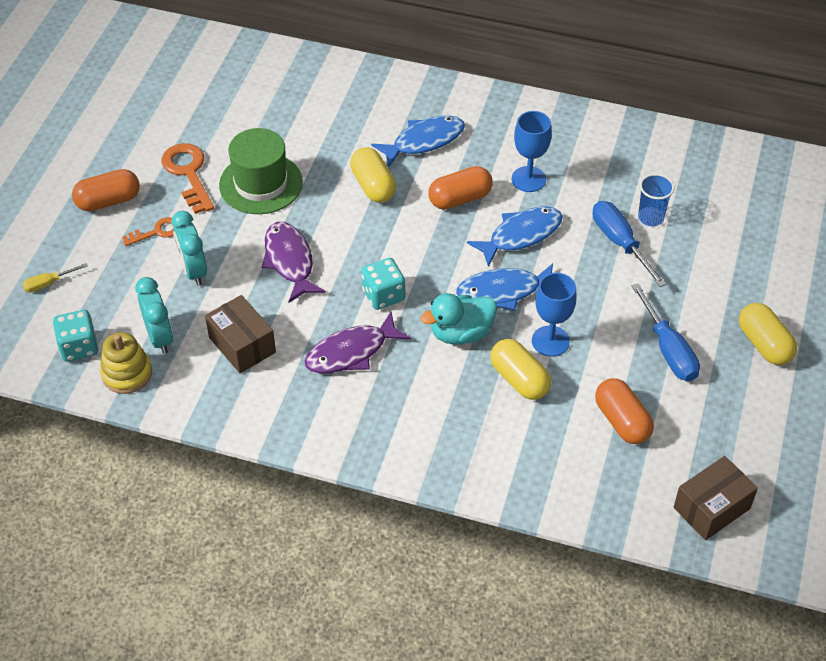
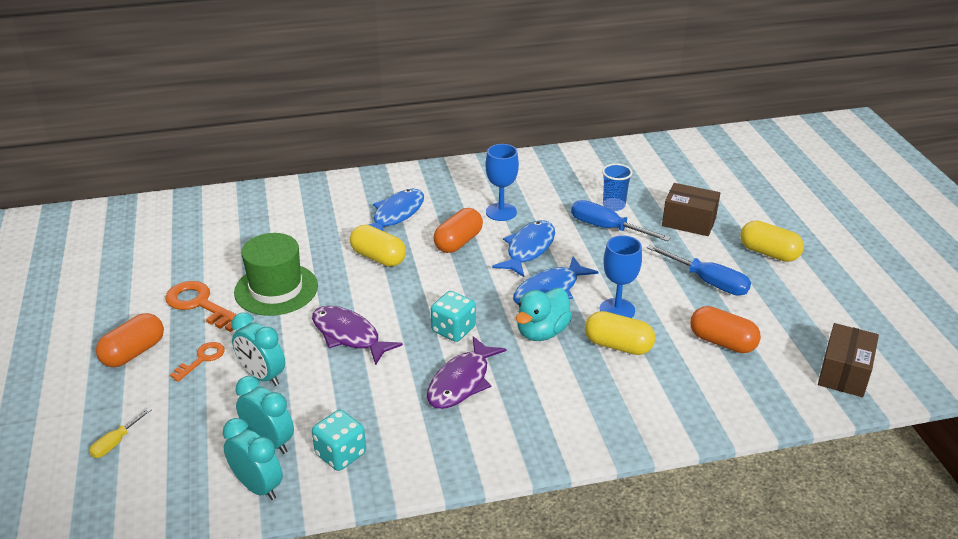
camera: 30 degrees left, 15 degrees down
turquoise dice [53,310,98,362] -> turquoise dice moved to [312,410,366,471]
yellow stacking toy [100,332,152,394] -> turquoise clock [223,418,283,500]
brown box [205,295,276,373] -> brown box moved to [662,183,720,236]

